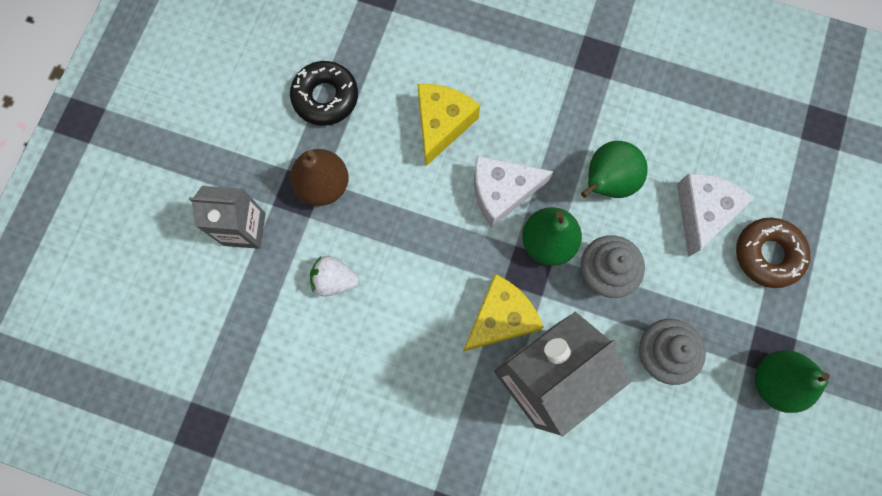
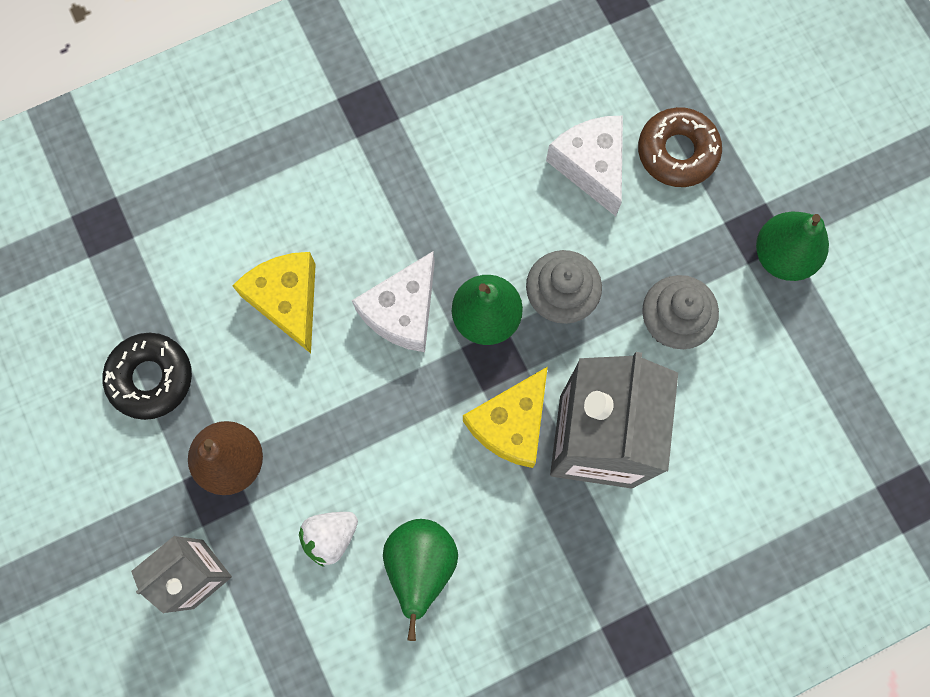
camera: 45 degrees left, 0 degrees up
yellow cheese [463,274,544,352] -> yellow cheese turned 150 degrees counterclockwise [463,367,548,468]
green pear [581,141,648,198] -> green pear moved to [383,519,458,641]

